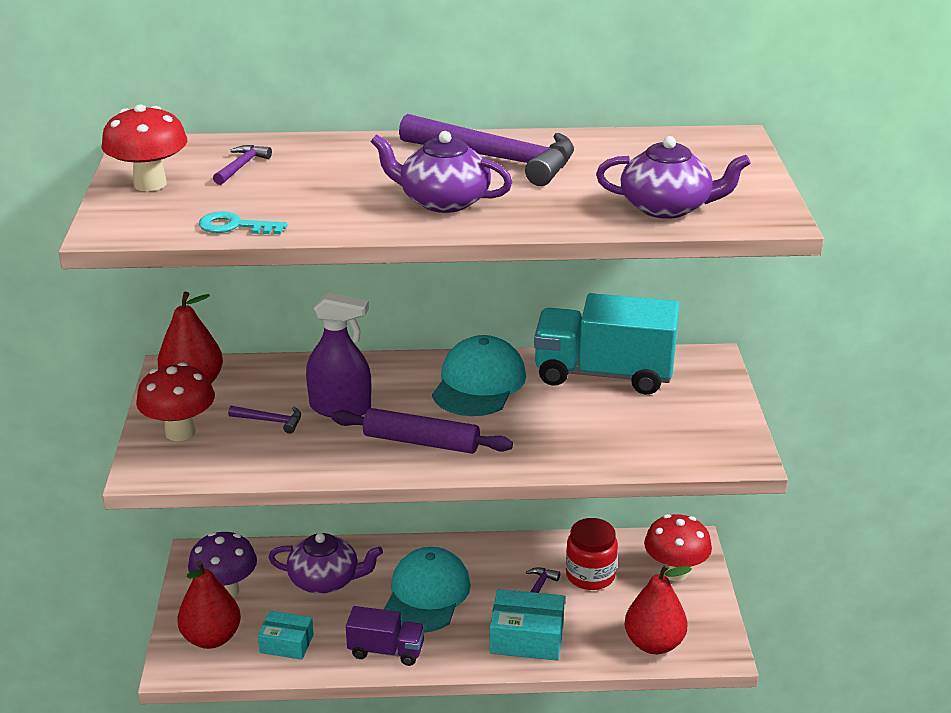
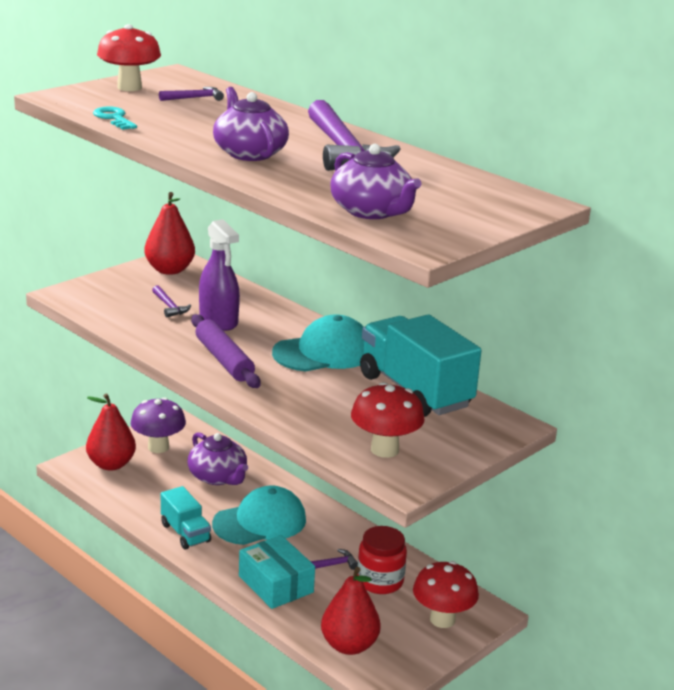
camera: 45 degrees right, 5 degrees down
red mushroom [136,362,215,441] -> red mushroom moved to [351,382,425,458]
turquoise box [258,611,314,660] -> none
purple truck [346,606,425,666] -> turquoise truck [161,486,211,549]

